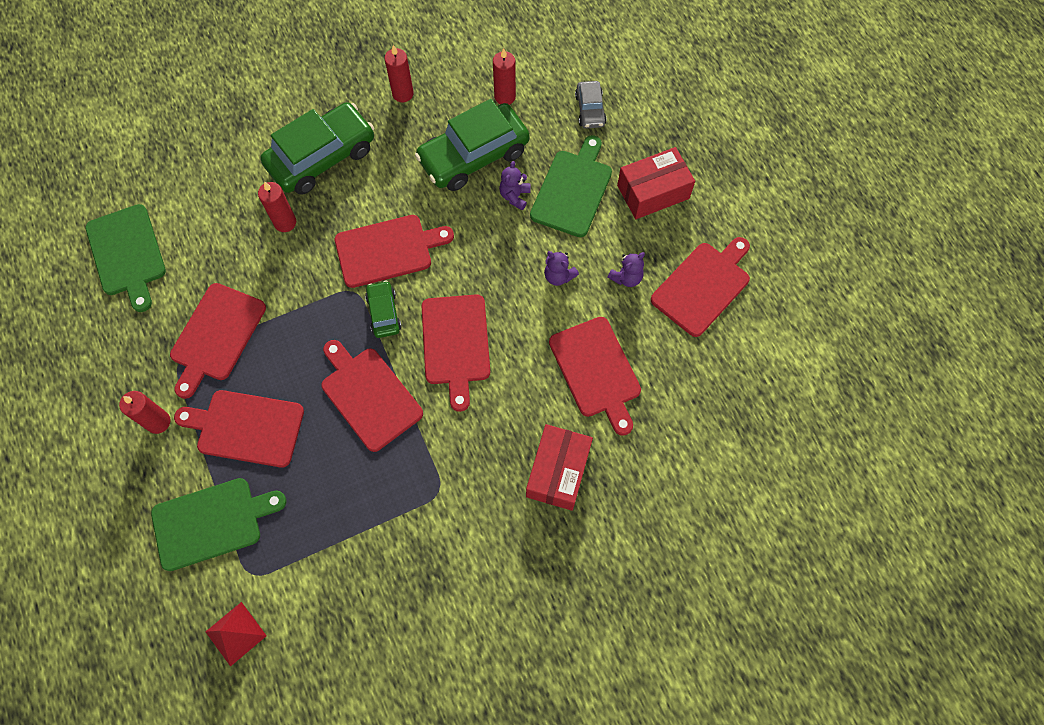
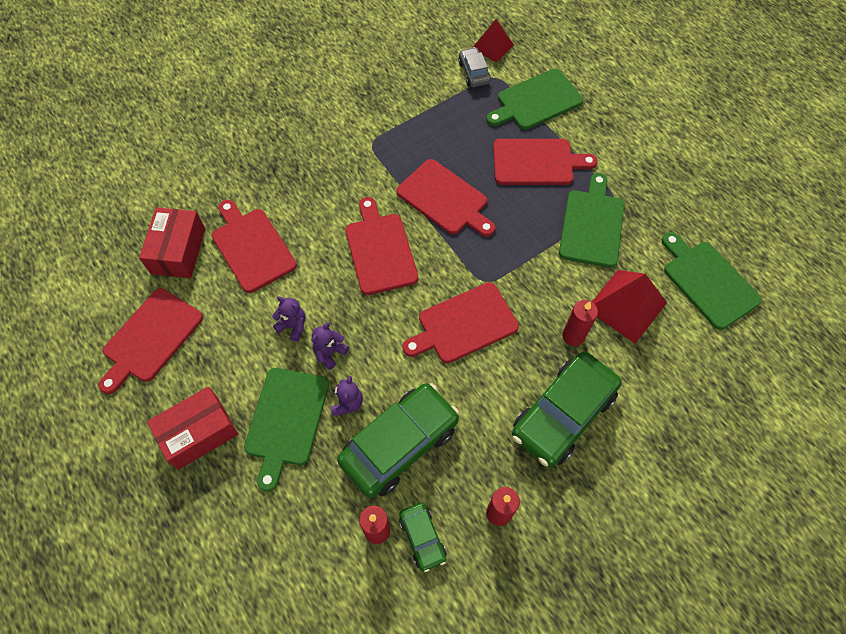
camera: 170 degrees right, 5 degrees down
red candle [119,391,170,434] -> none
red cutting board [170,283,266,399] -> green cutting board [559,173,624,268]
green car [365,281,401,338] -> green car moved to [399,503,447,572]
red box [526,424,593,511] -> red box moved to [139,207,205,278]
grey car [575,81,607,129] -> grey car moved to [458,47,491,87]
purple teddy bear [607,252,645,287] -> purple teddy bear moved to [311,322,349,370]
none -> red pyramid [592,270,667,344]

